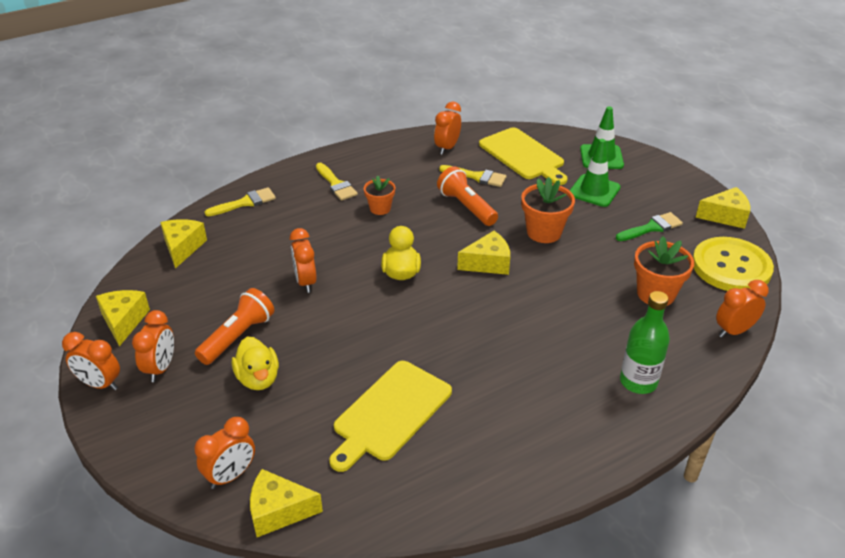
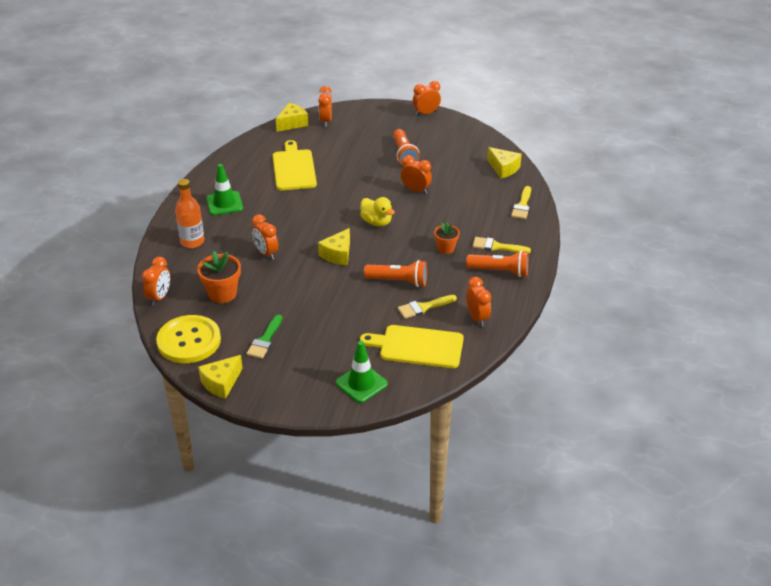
camera: 135 degrees right, 0 degrees up
yellow cheese [96,290,150,347] -> none
orange clock [132,310,174,382] -> orange clock moved to [252,214,278,260]
yellow duck [232,337,279,390] -> none
orange flower pot [521,177,575,243] -> none
green traffic cone [569,139,621,207] -> green traffic cone moved to [206,164,243,215]
green bottle [620,291,670,394] -> orange bottle [175,179,204,248]
none -> orange flashlight [466,251,529,277]

